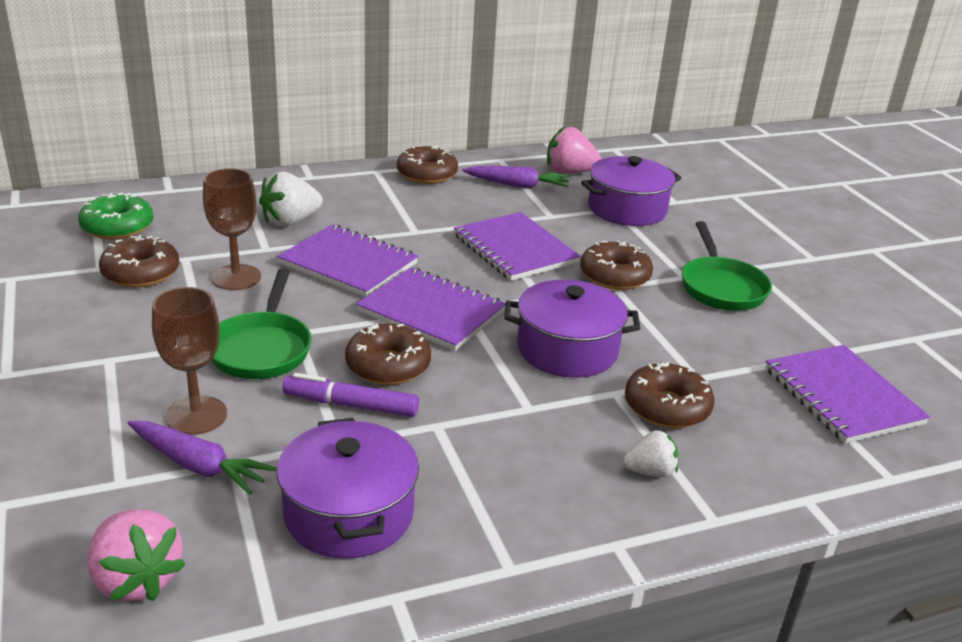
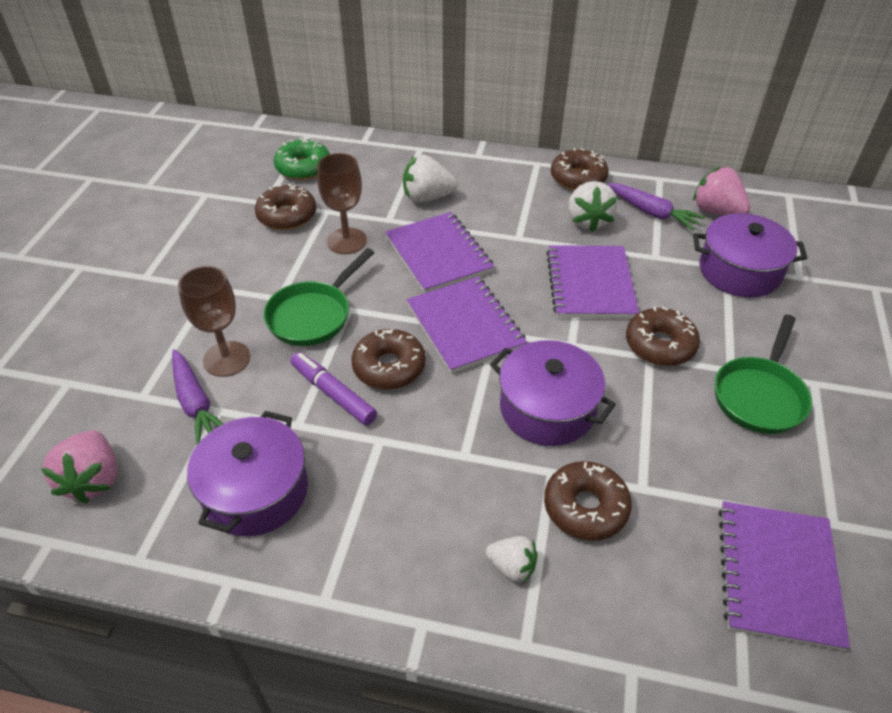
camera: 35 degrees right, 15 degrees up
none -> white strawberry [568,181,618,232]

